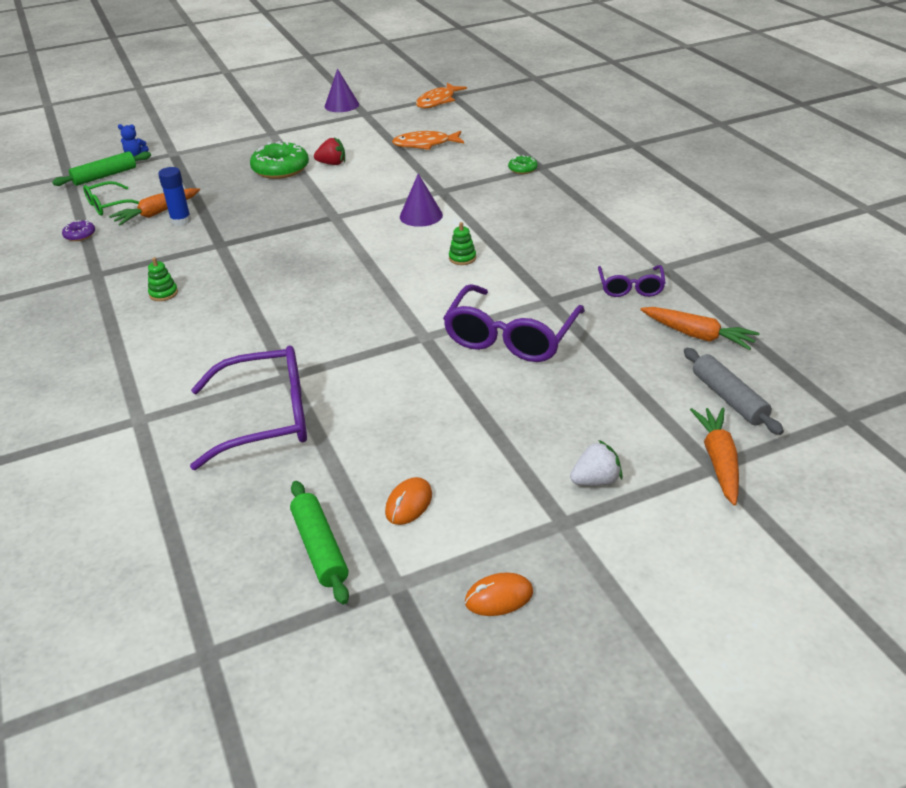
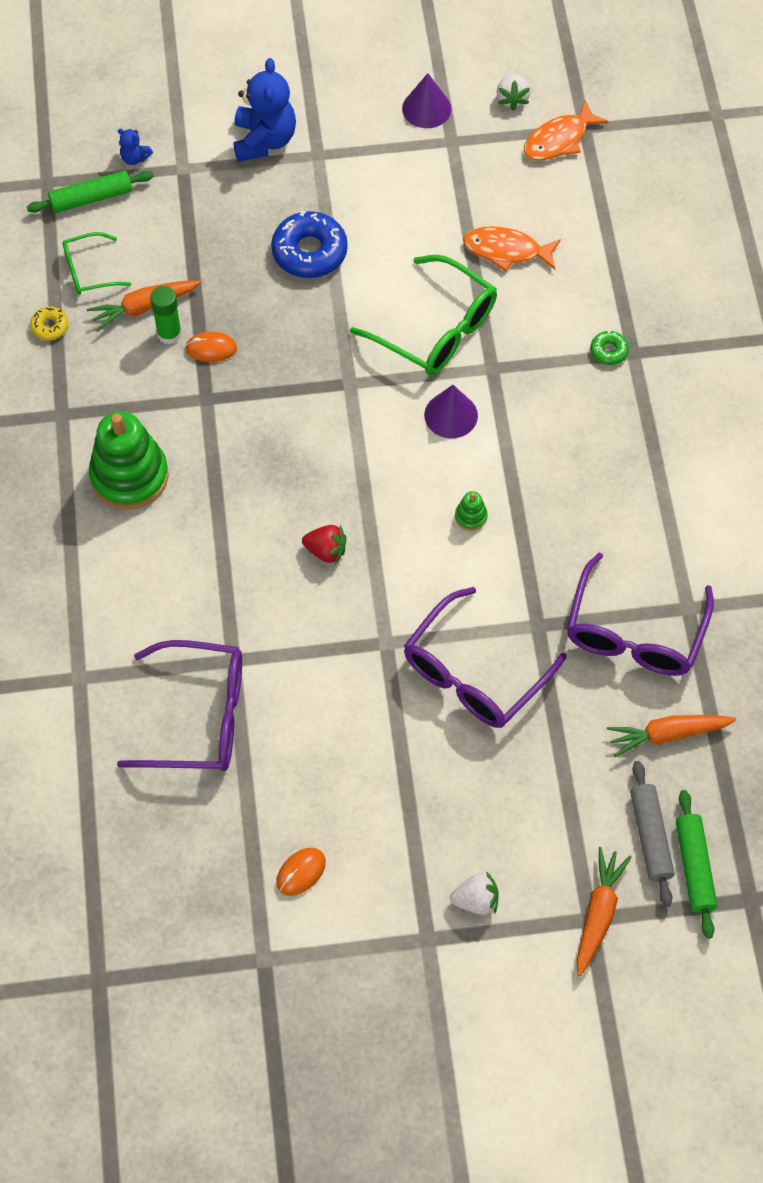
camera: 15 degrees right, 25 degrees up
purple donut [62,220,95,241] -> yellow donut [30,307,69,340]
green stacking toy [148,257,178,301] -> green stacking toy [89,411,169,510], size x2.43
blue glue stick [158,167,191,226] -> green glue stick [150,286,182,344]
green donut [250,141,309,179] -> blue donut [271,211,348,278]
green rolling pin [290,481,349,605] -> green rolling pin moved to [676,790,717,939]
red strawberry [314,137,345,165] -> red strawberry moved to [302,525,346,565]
orange mouse [465,573,533,616] -> orange mouse moved to [185,332,237,362]
purple glasses [598,265,666,297] -> purple glasses [567,552,714,676], size x1.82
orange carrot [640,307,760,350] -> orange carrot turned 120 degrees clockwise [607,715,736,757]
none -> blue teddy bear [233,58,296,162]
none -> green glasses [350,255,497,376]
none -> white strawberry [497,73,531,111]

